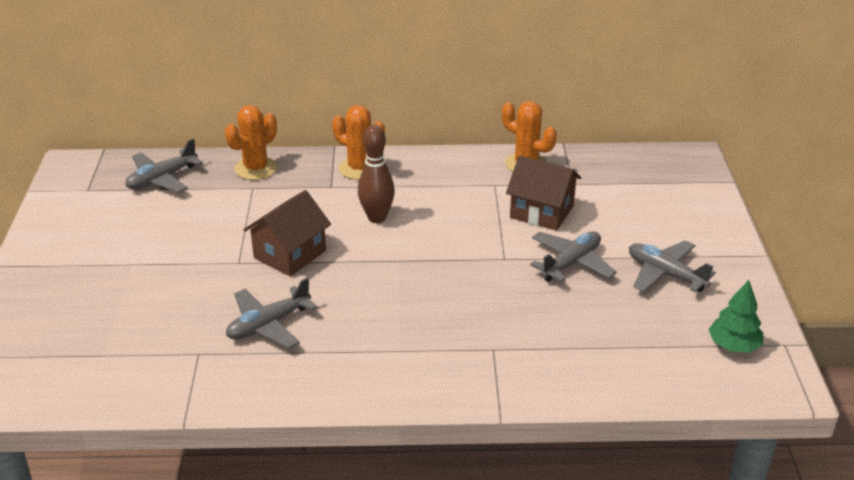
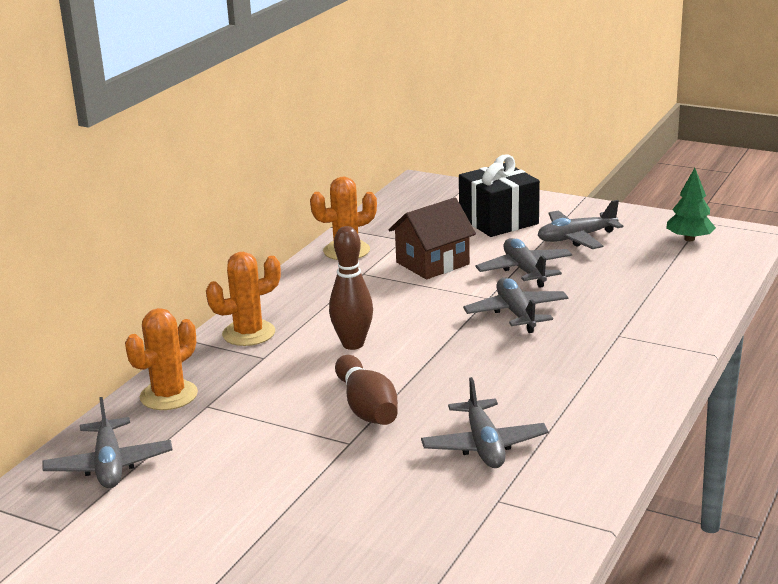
camera: 60 degrees left, 10 degrees down
orange cactus [225,105,277,180] -> orange cactus turned 60 degrees clockwise [125,308,198,410]
brown house [244,190,331,276] -> brown bowling pin [335,355,398,425]
none -> black gift [459,154,540,237]
none -> grey plane [463,278,569,333]

